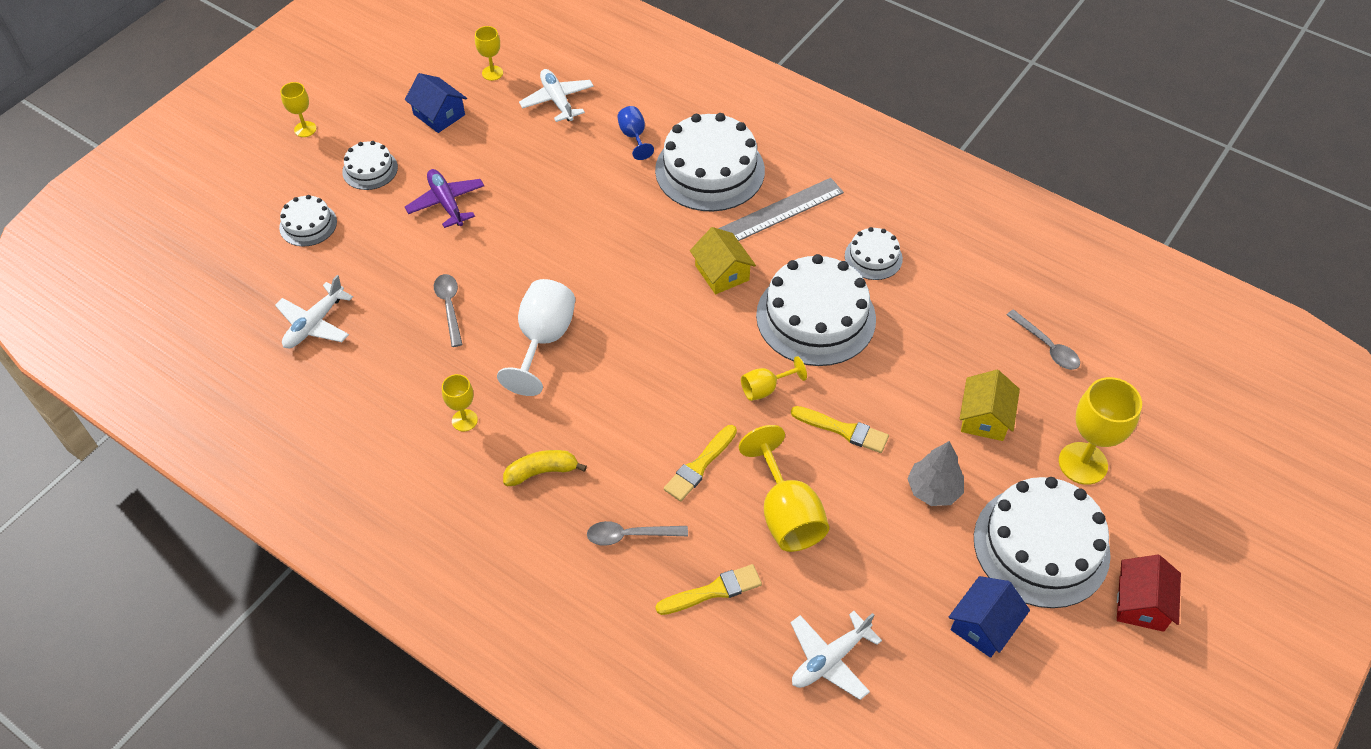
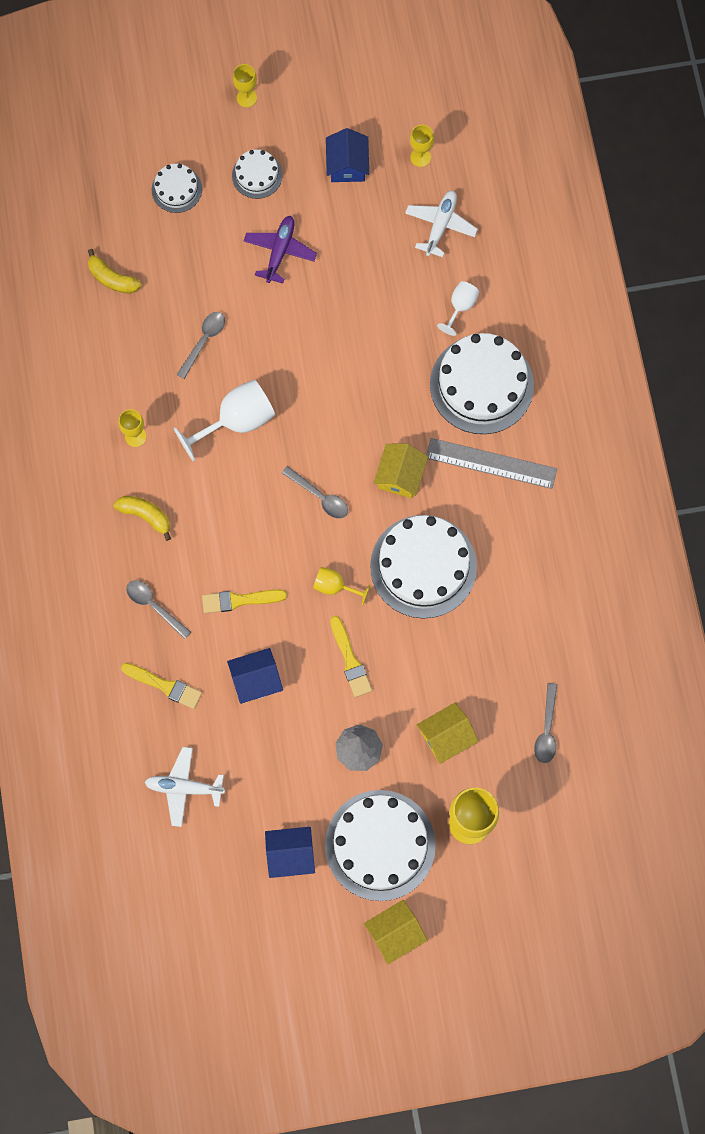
camera: 45 degrees right, 20 degrees up
white plane [275,275,353,348] -> yellow banana [88,249,141,294]
blue goblet [617,106,654,160] -> white goblet [437,281,479,336]
yellow goblet [739,425,829,552] -> blue house [227,648,283,704]
white cake [845,227,903,280] -> none
red house [1117,555,1181,632] -> yellow house [364,900,427,964]
none -> grey spoon [282,466,348,518]

